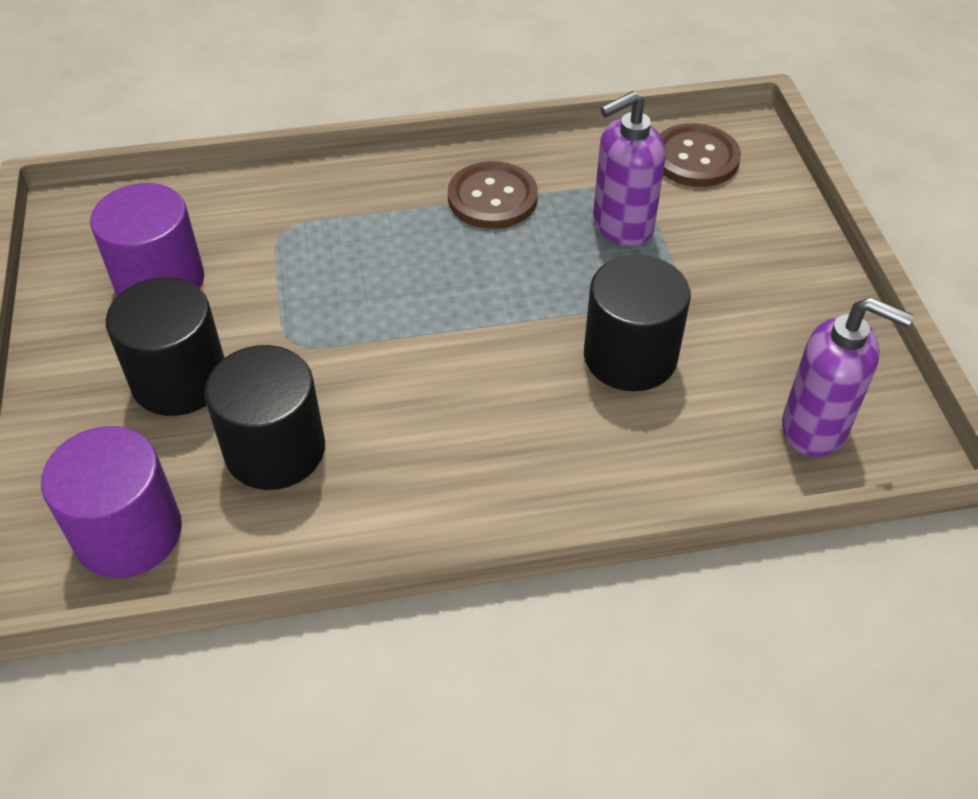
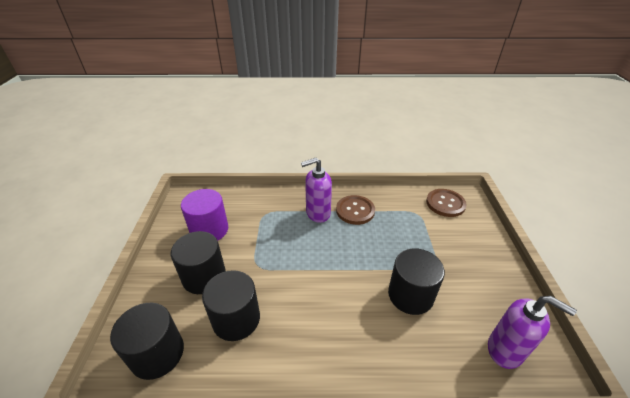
camera: 10 degrees right, 10 degrees down
purple cylinder [41,426,182,578] -> black cylinder [110,303,184,380]
purple soap dispenser [593,91,666,246] -> purple soap dispenser moved to [301,158,332,223]

